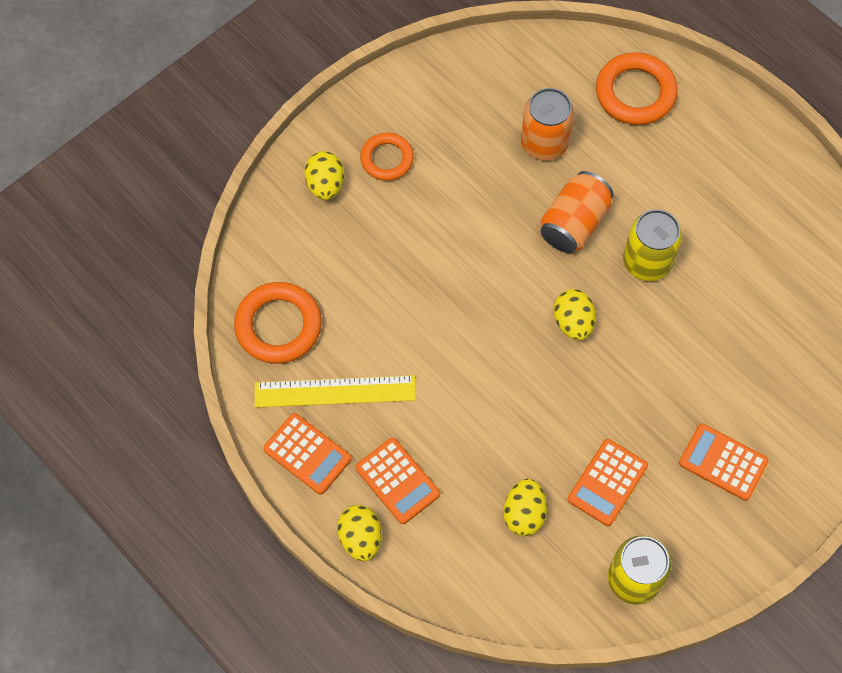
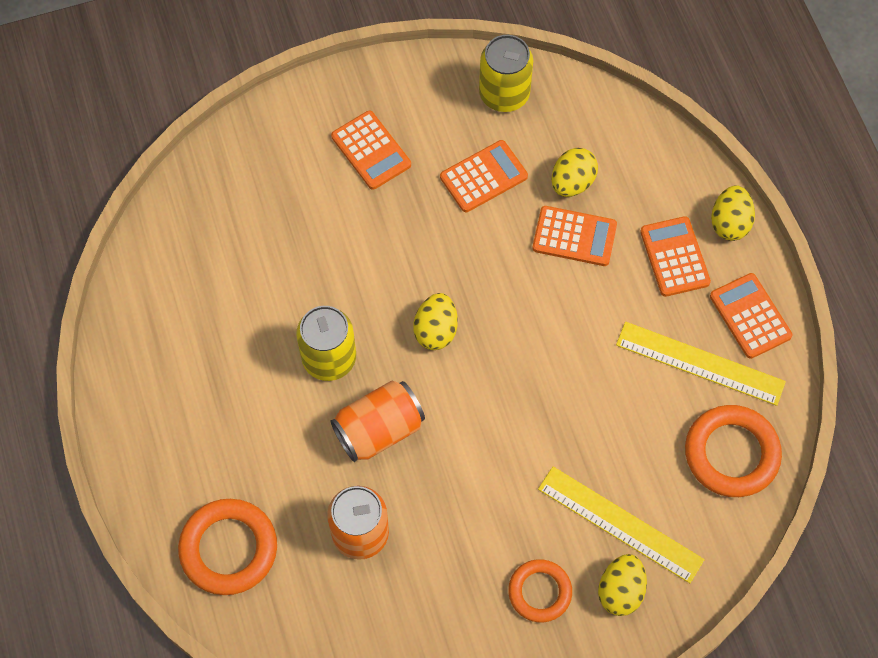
camera: 155 degrees left, 0 degrees up
none -> orange calculator [532,206,617,266]
none -> yellow ruler [538,466,705,583]

